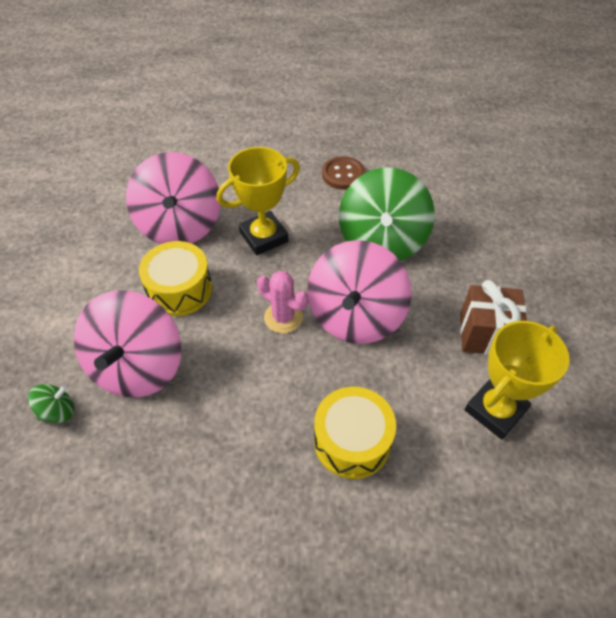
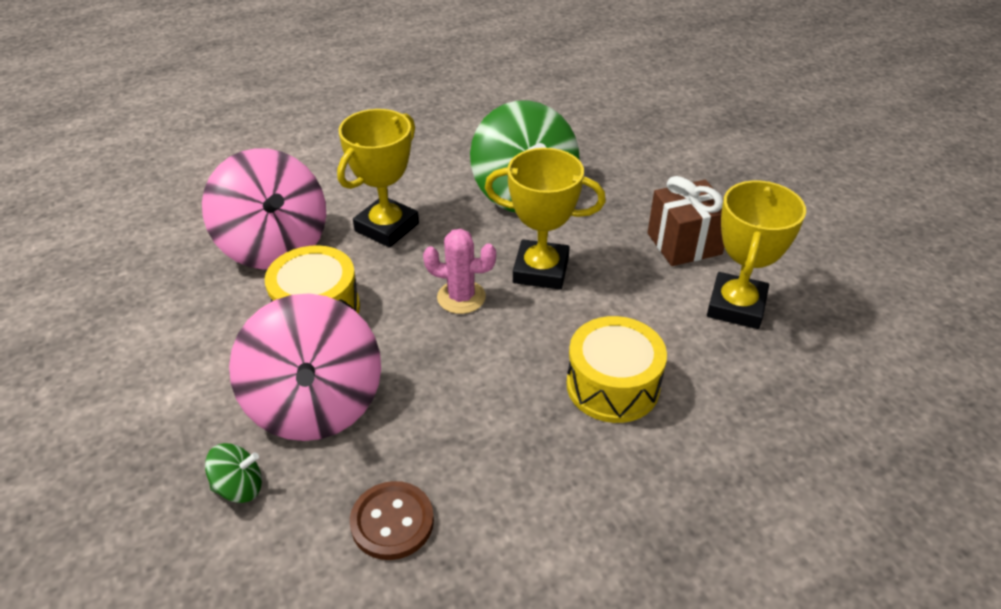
camera: 25 degrees left, 10 degrees down
green spinning top [28,384,74,423] -> green spinning top turned 45 degrees clockwise [205,443,262,503]
pink spinning top [307,240,412,344] -> yellow trophy [485,148,606,290]
brown button [322,156,365,190] -> brown button moved to [350,481,434,560]

